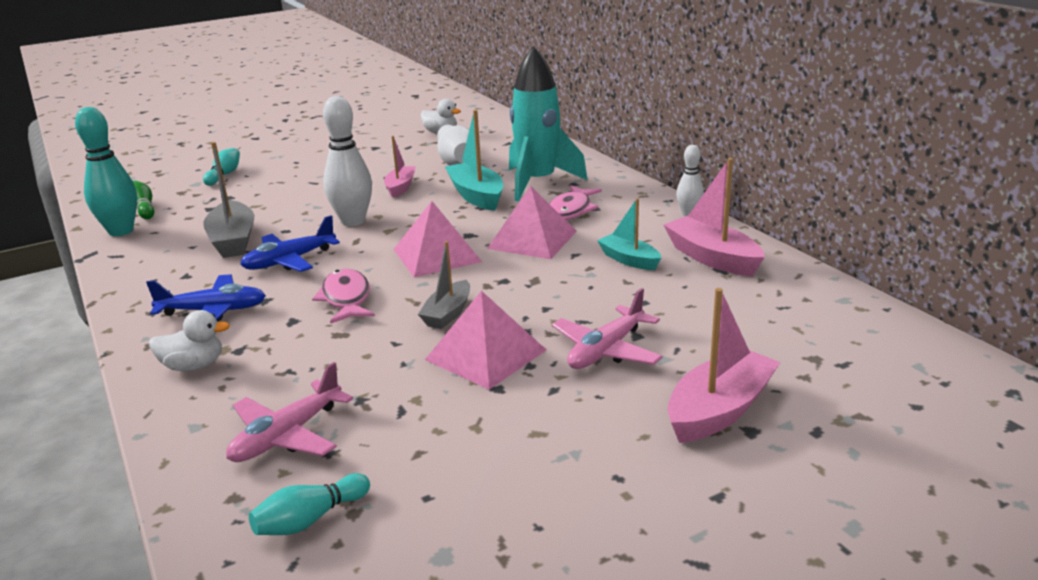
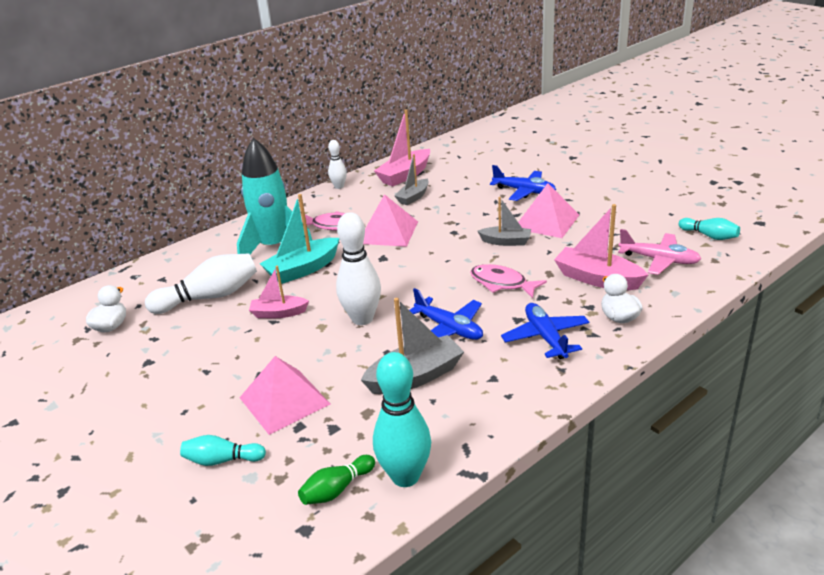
camera: 100 degrees left, 5 degrees up
pink fish [312,269,375,324] -> pink fish turned 60 degrees clockwise [470,264,547,298]
pink pyramid [393,201,482,278] -> pink pyramid moved to [240,356,330,435]
pink plane [552,288,663,369] -> blue plane [490,165,556,201]
turquoise boat [597,198,661,270] -> grey boat [394,154,429,205]
pink boat [668,288,780,443] -> pink boat moved to [554,204,648,290]

